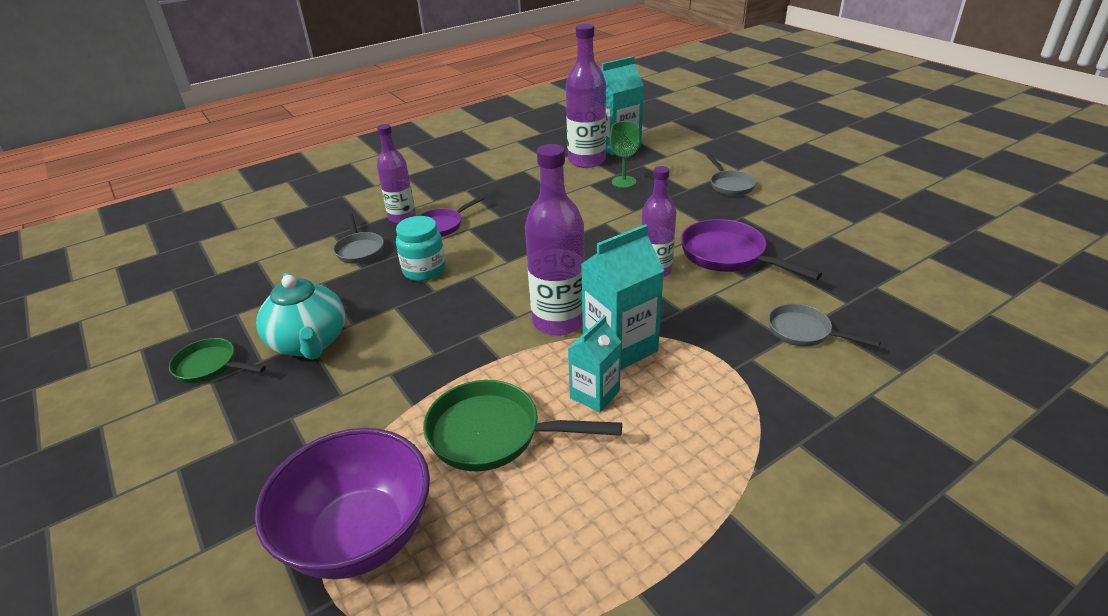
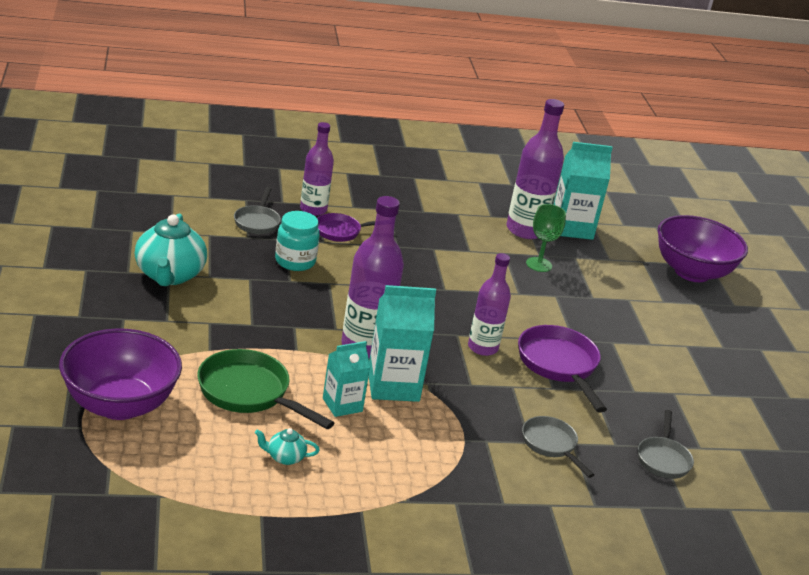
camera: 20 degrees right, 5 degrees down
green pan [169,338,266,383] -> none
grey pan [707,154,756,196] -> grey pan moved to [638,410,694,479]
none -> turquoise teapot [255,428,320,465]
none -> purple bowl [658,215,748,282]

